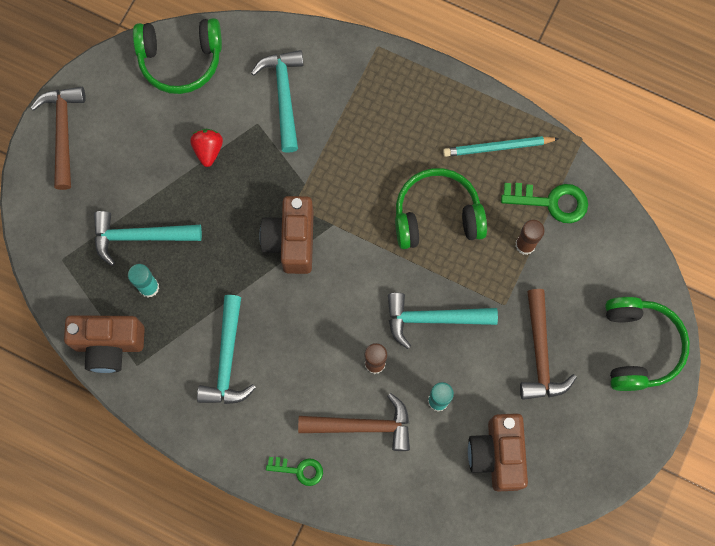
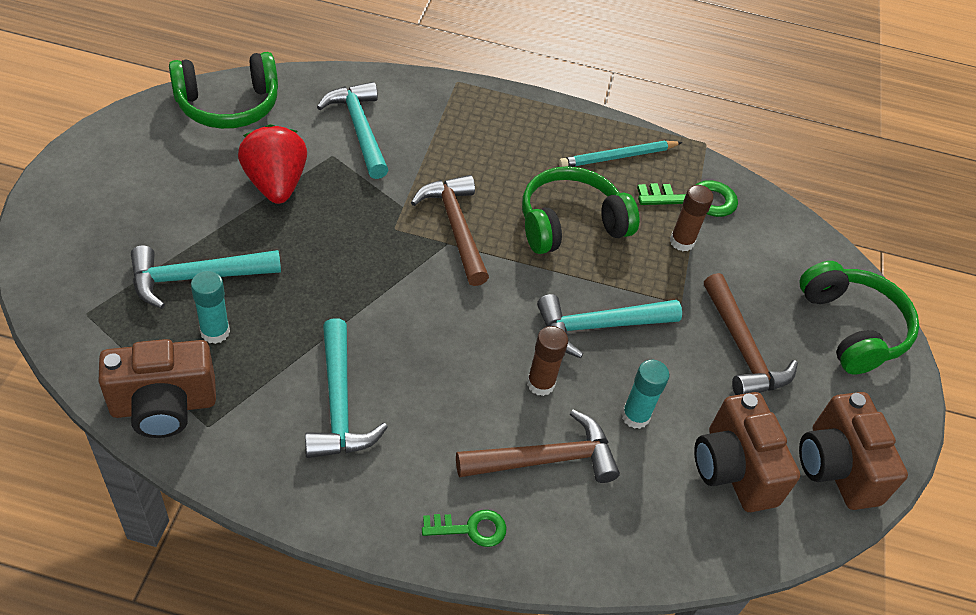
camera: 20 degrees left, 25 degrees down
brown hammer [31,87,86,190] -> brown hammer moved to [411,175,489,286]
red strawberry [190,129,223,167] -> red strawberry [238,124,307,204], size x1.66
brown camera [259,196,314,274] -> brown camera moved to [799,392,908,510]

